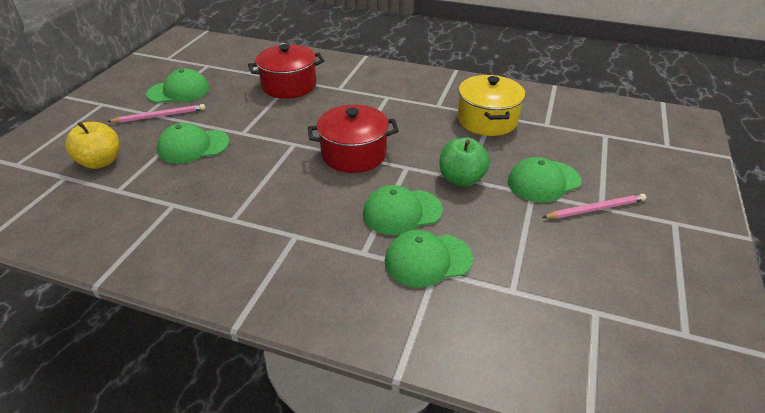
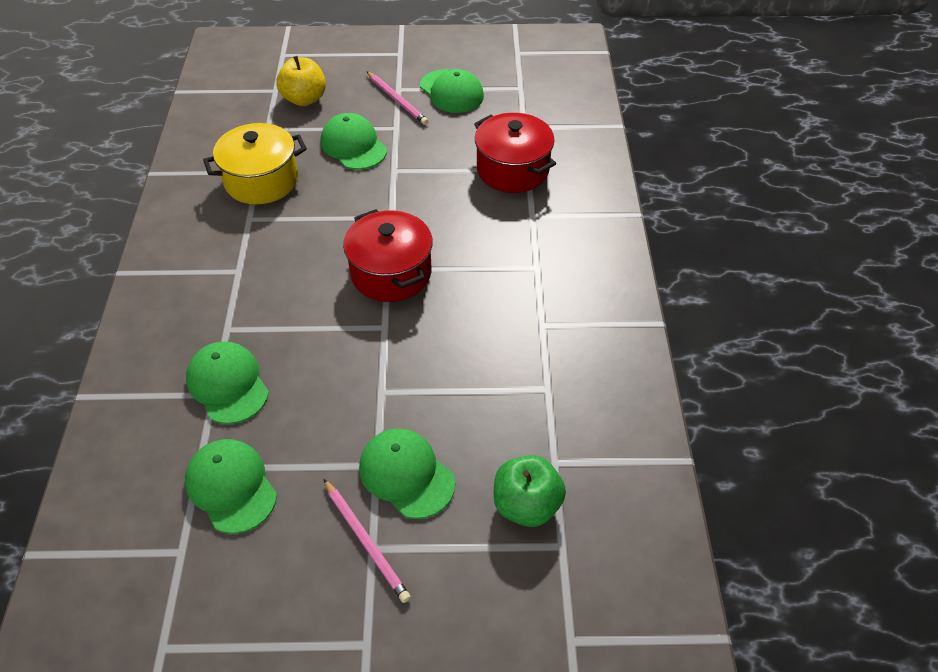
camera: 70 degrees right, 10 degrees up
green cap [363,185,443,235] -> green cap moved to [185,439,277,534]
green apple [440,138,490,187] -> green apple moved to [493,455,566,527]
yellow pot [458,75,525,136] -> yellow pot moved to [203,123,307,204]

